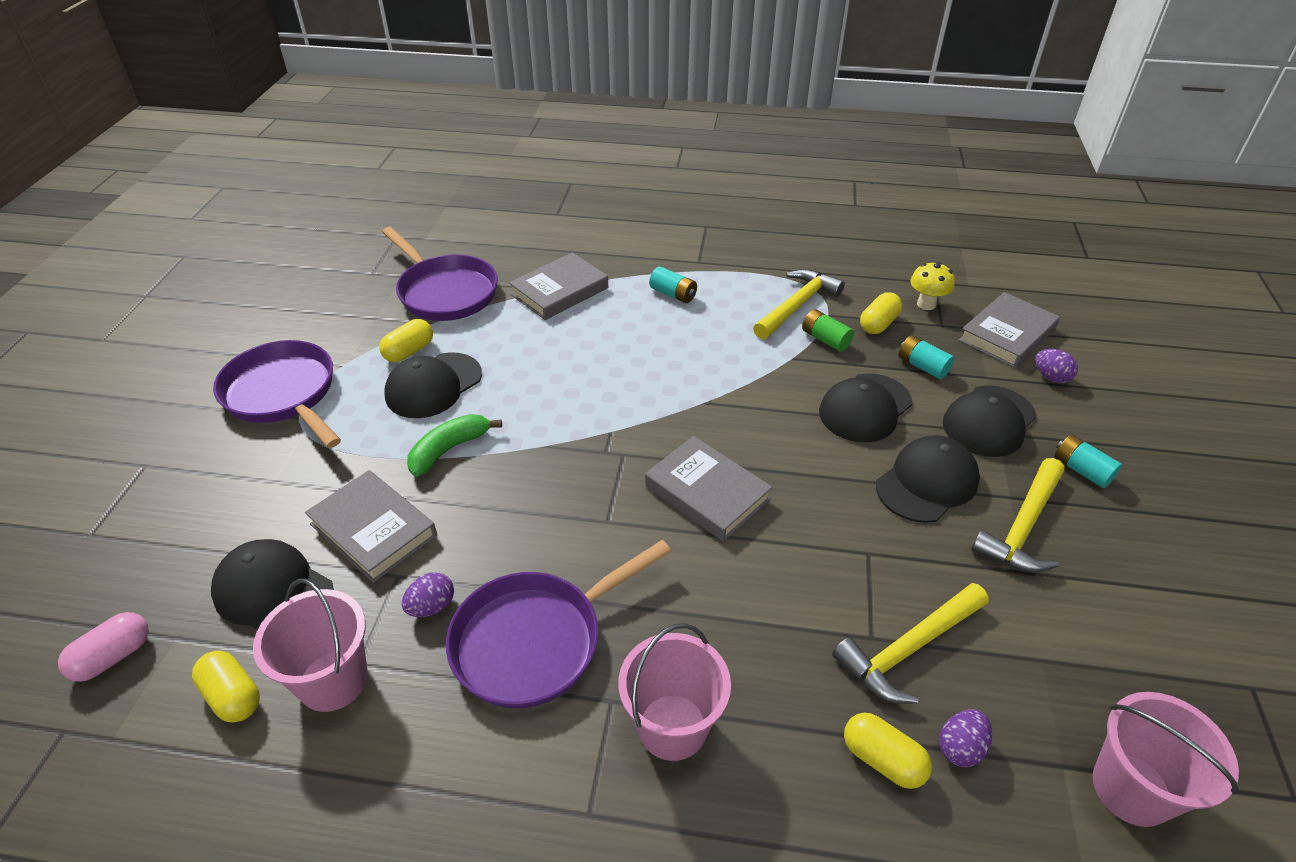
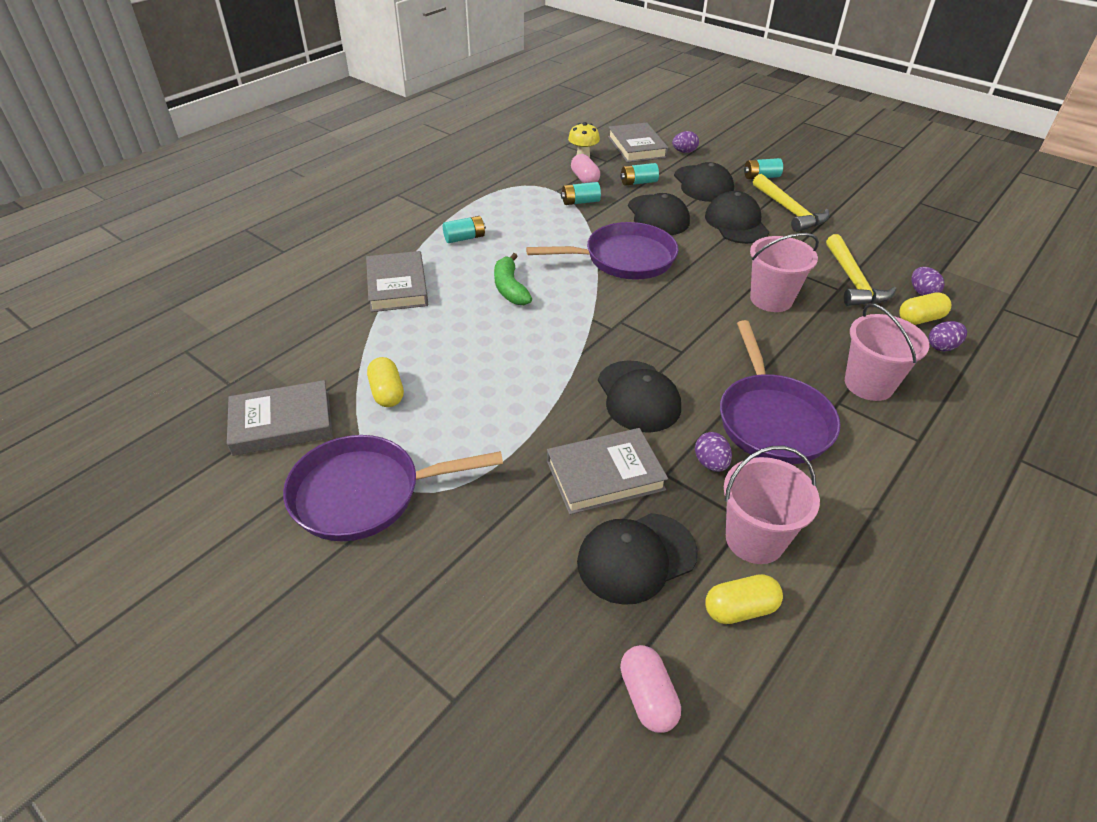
camera: 60 degrees left, 0 degrees up
purple pan [382,227,498,321] -> purple pan moved to [526,222,679,280]
black cap [384,352,482,418] -> black cap moved to [598,360,681,433]
green banana [407,414,502,477] -> green banana moved to [494,253,532,305]
grey book [645,436,773,541] -> grey book moved to [227,380,333,456]
yellow hammer [753,269,845,340] -> none
green battery [802,309,854,351] -> turquoise battery [561,182,601,205]
yellow capsule [860,292,902,334] -> pink capsule [571,154,600,183]
pink bucket [1093,692,1239,827] -> pink bucket moved to [750,233,819,312]
none -> purple egg [929,321,967,351]

